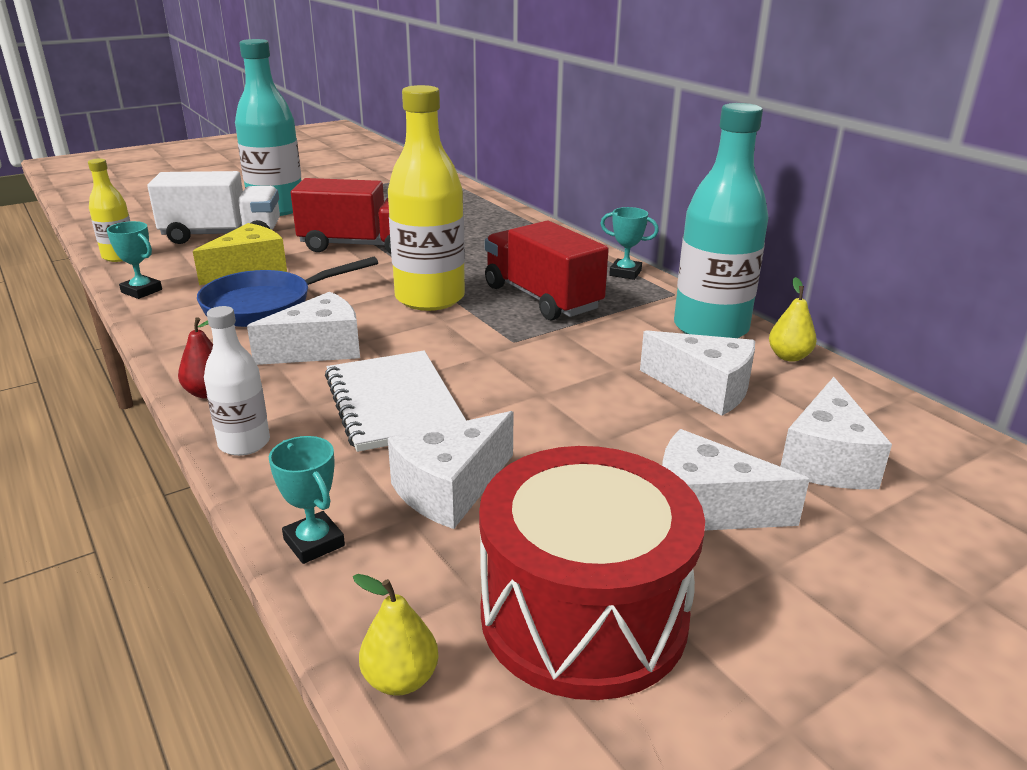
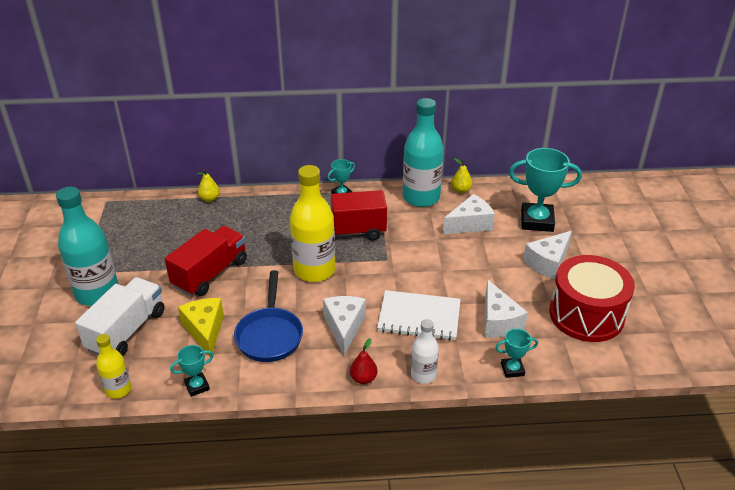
camera: 60 degrees left, 10 degrees up
yellow pear [353,574,439,696] -> yellow pear moved to [197,170,220,202]
white cheese [780,377,892,489] -> turquoise trophy [509,148,582,232]

